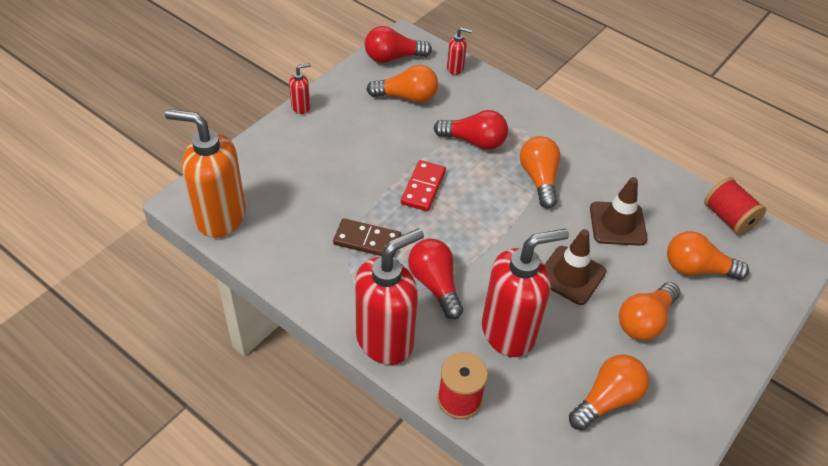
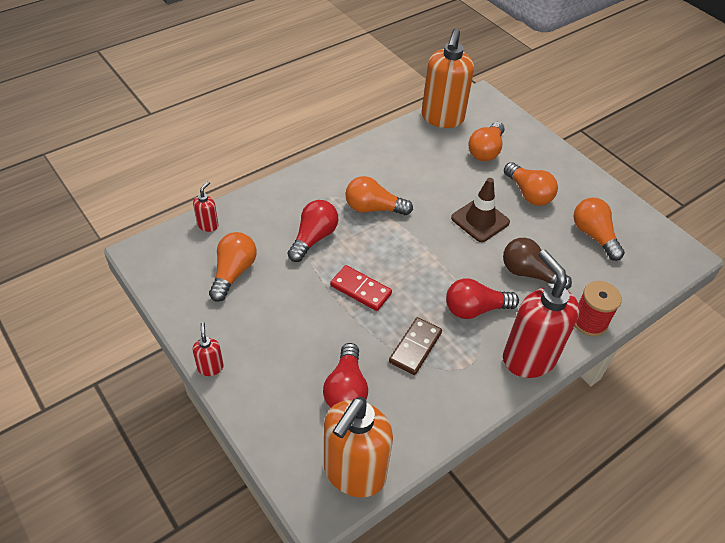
camera: 75 degrees left, 0 degrees up
red light bulb [365,26,432,63] -> red light bulb moved to [323,343,368,408]
red soap dispenser [482,228,569,357] -> brown light bulb [503,238,572,290]
brown traffic cone [590,177,648,246] -> none
red spool [704,177,766,235] -> orange soap dispenser [421,28,474,128]

